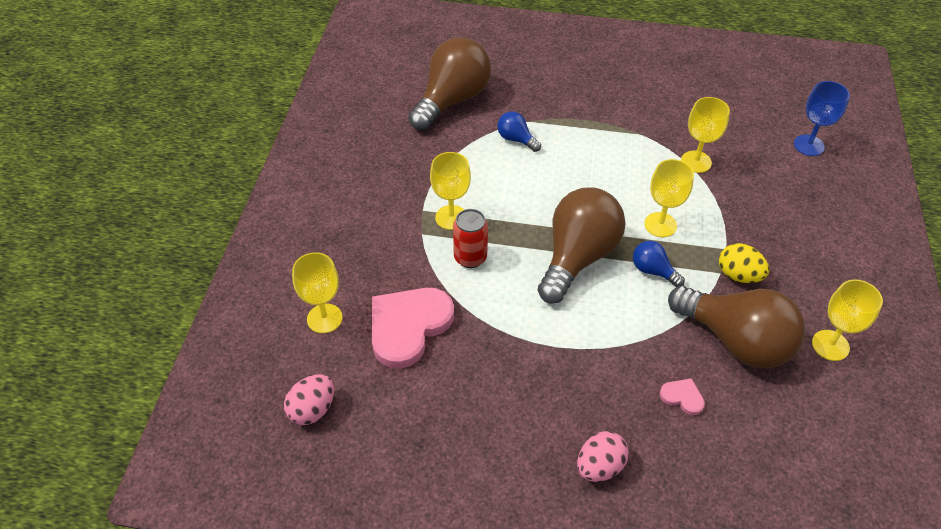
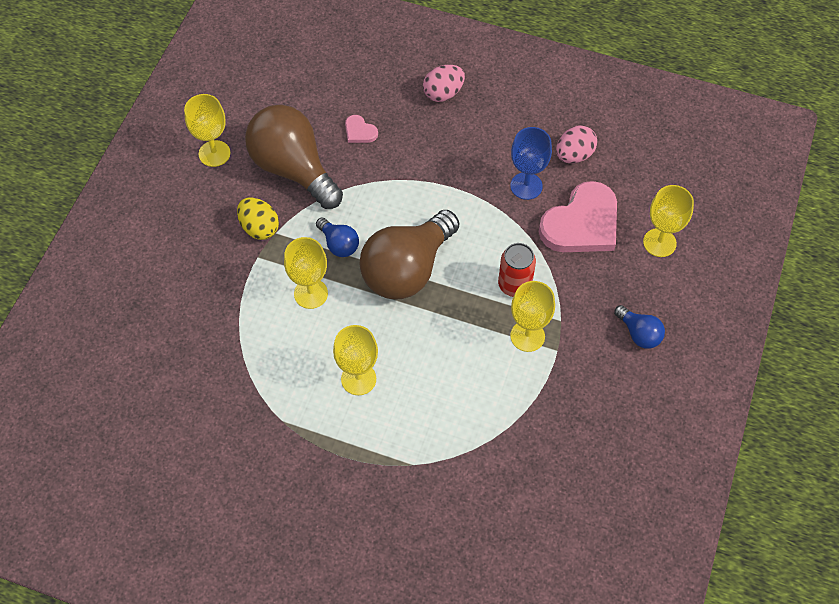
camera: 170 degrees left, 10 degrees up
pink egg [284,374,334,425] -> pink egg moved to [556,126,597,163]
brown light bulb [408,37,491,130] -> none
blue light bulb [497,111,541,152] -> blue light bulb moved to [614,305,665,349]
yellow goblet [681,97,730,173] -> yellow goblet moved to [333,325,378,395]
blue goblet [794,81,850,156] -> blue goblet moved to [510,127,552,200]

